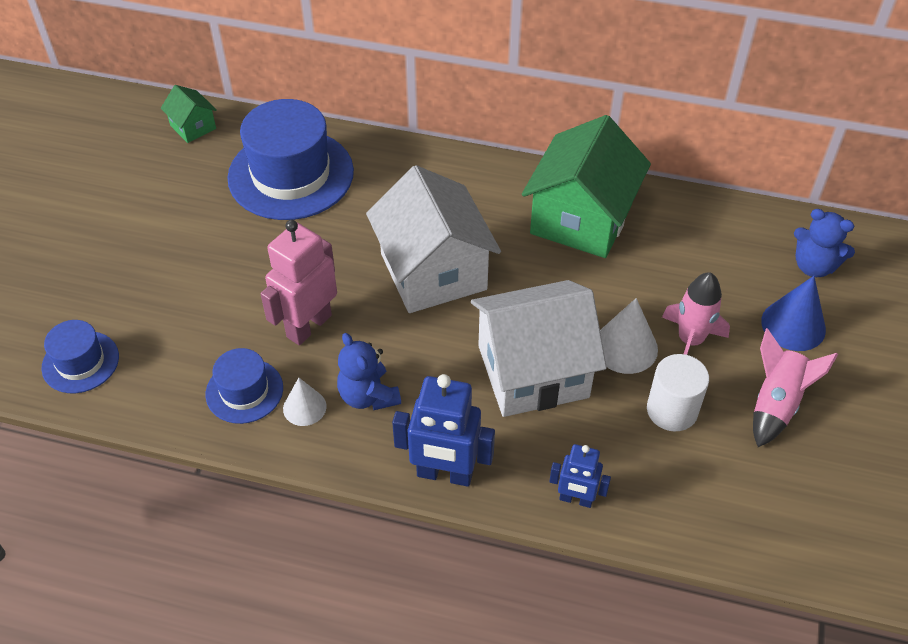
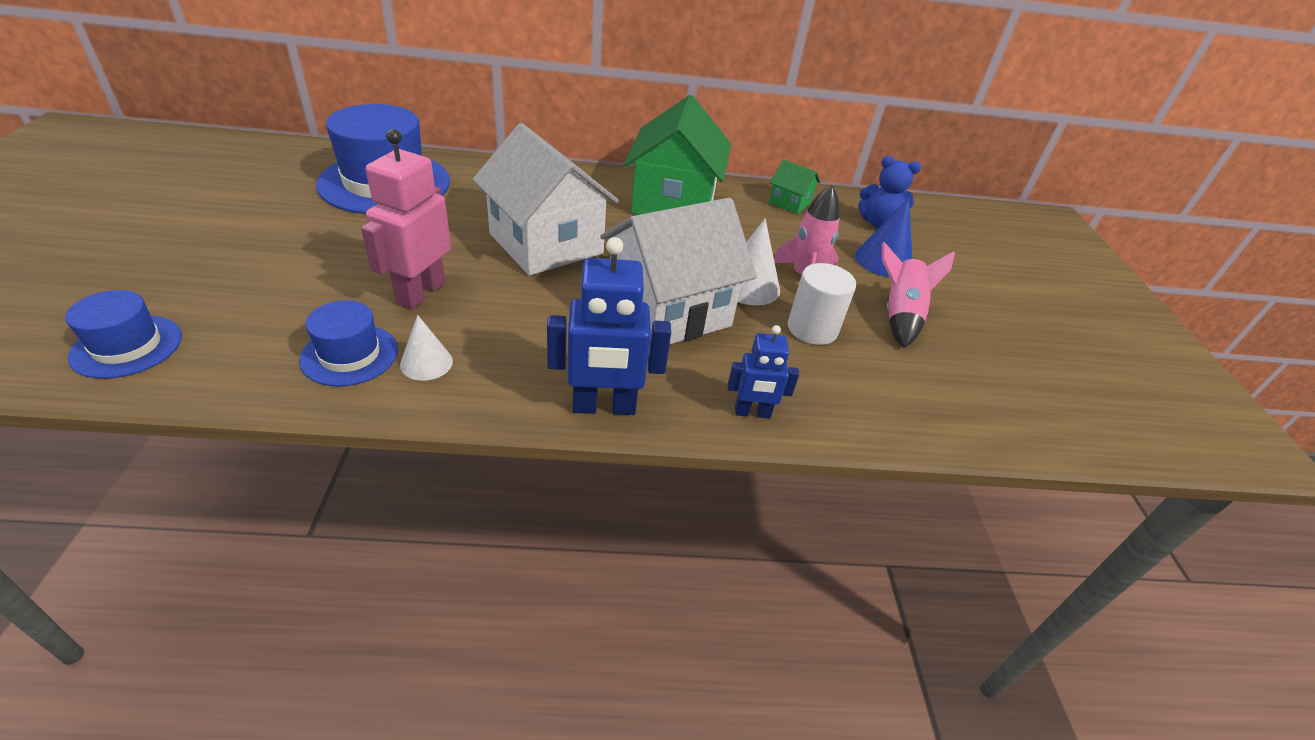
camera: 20 degrees left, 10 degrees down
green house [161,85,217,143] -> green house moved to [769,159,820,214]
blue teddy bear [337,333,401,410] -> none

